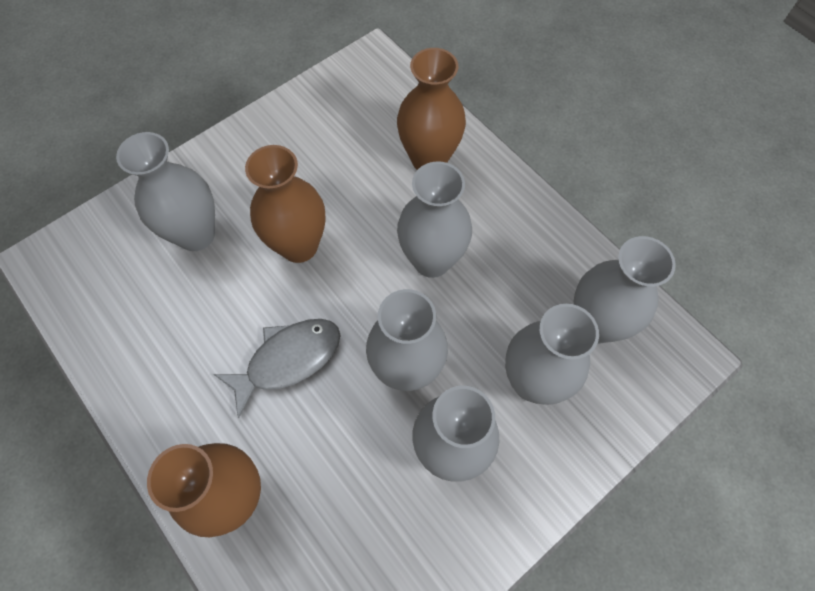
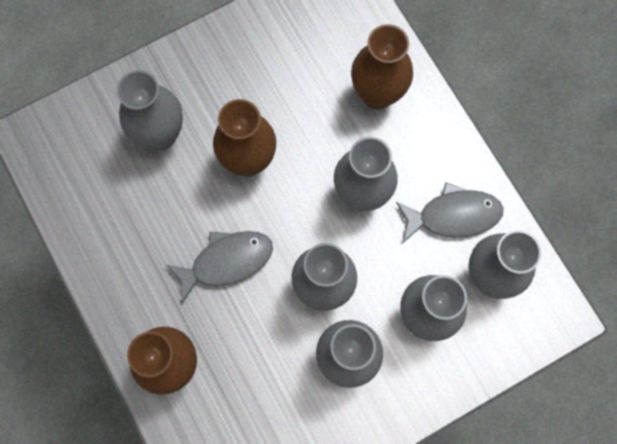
camera: 10 degrees right, 10 degrees up
none -> grey fish [396,182,503,243]

